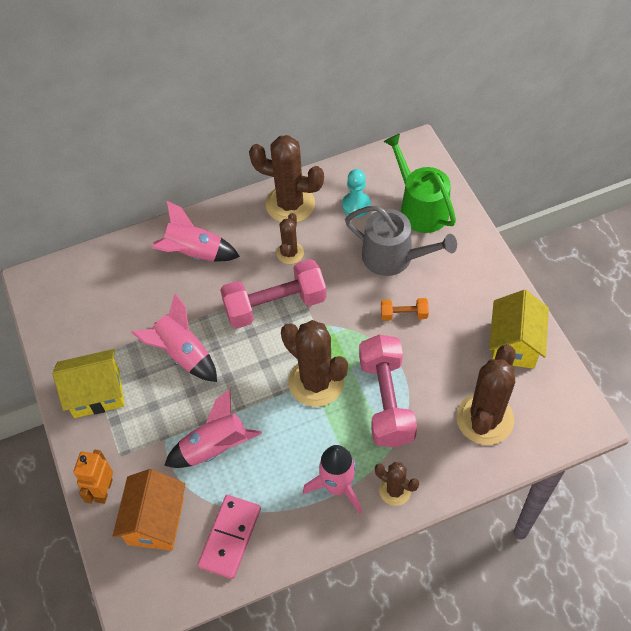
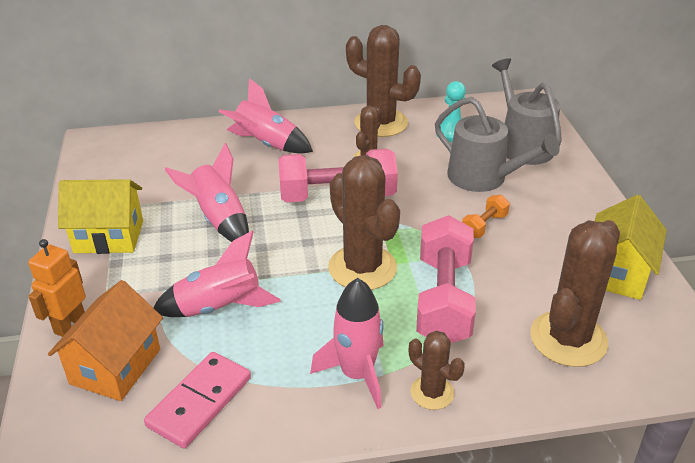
camera: 10 degrees right, 20 degrees down
orange dumbbell [381,298,429,321] -> orange dumbbell turned 60 degrees counterclockwise [462,195,510,238]
green watering can [383,134,456,233] -> grey watering can [492,58,562,165]

